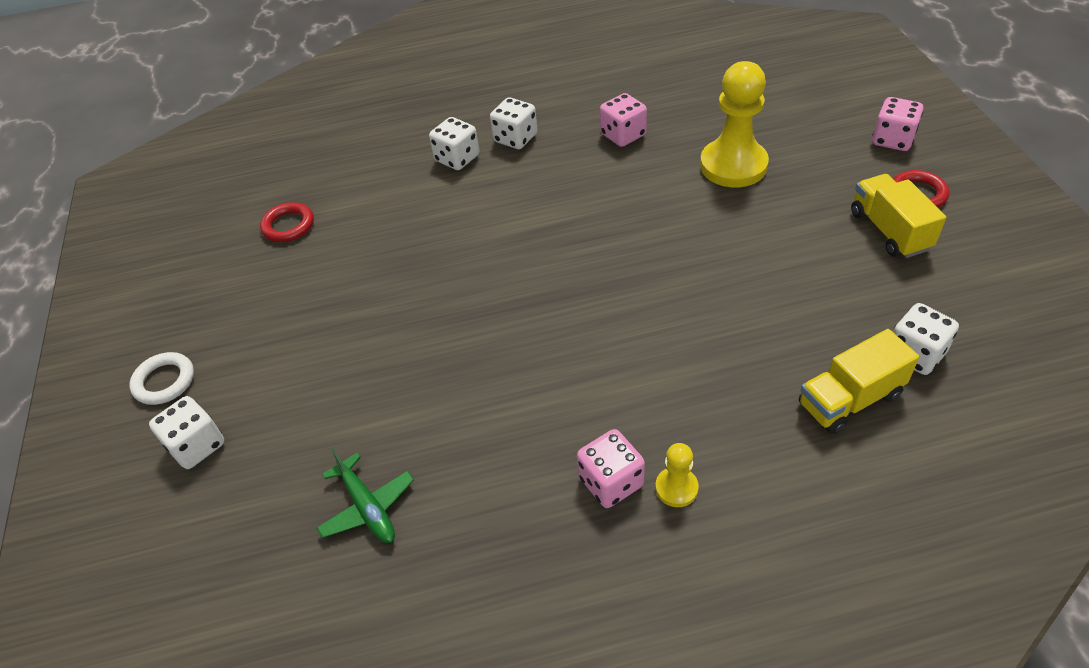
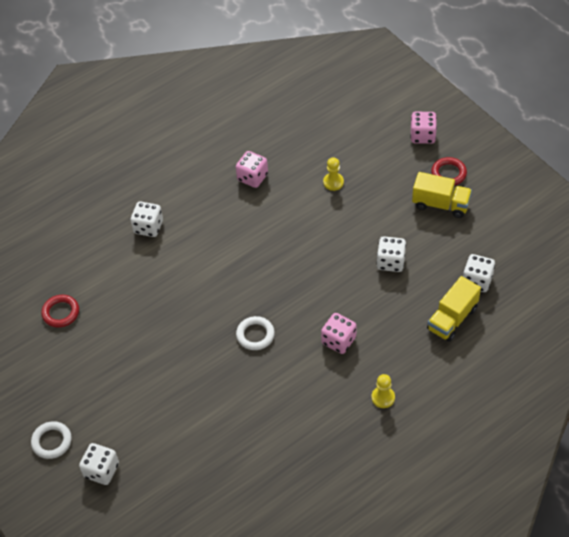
camera: 25 degrees left, 5 degrees up
green plane [317,449,414,543] -> none
white dice [490,97,537,149] -> white dice moved to [377,236,406,272]
pink dice [577,429,645,508] -> pink dice moved to [321,313,357,354]
yellow pawn [700,61,769,187] -> yellow pawn [323,157,344,191], size x0.47
yellow truck [851,174,946,258] -> yellow truck turned 150 degrees clockwise [412,172,472,218]
none -> white ring [236,316,275,350]

